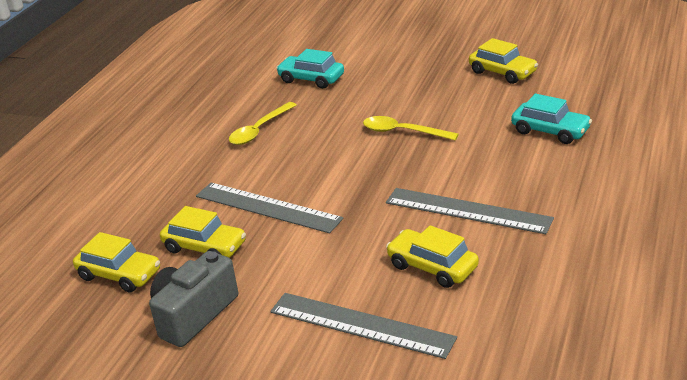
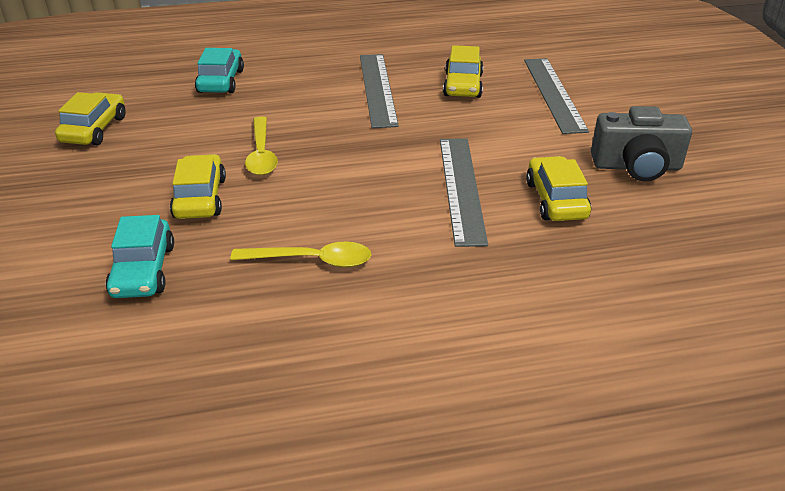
camera: 125 degrees left, 5 degrees up
yellow car [73,232,160,293] -> yellow car moved to [170,154,226,219]

